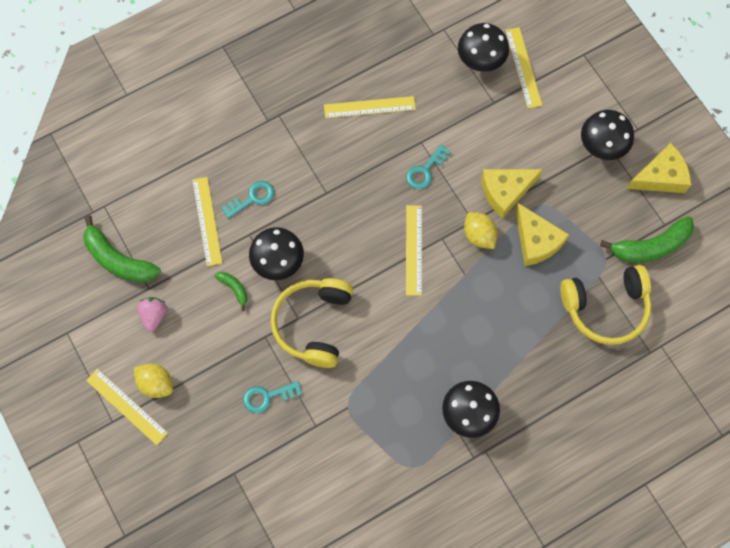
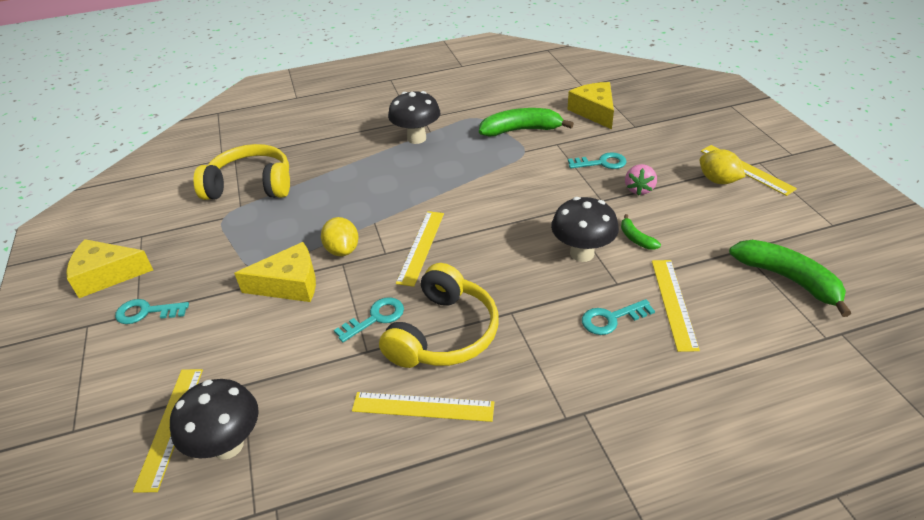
camera: 165 degrees left, 30 degrees down
pink strawberry [137,297,167,331] -> pink strawberry moved to [625,164,657,196]
yellow headphones [271,278,353,368] -> yellow headphones moved to [379,263,499,368]
yellow cheese [515,203,569,266] -> yellow cheese moved to [567,82,614,129]
black mushroom [581,110,634,160] -> turquoise key [115,299,189,324]
green banana [600,216,694,262] -> green banana moved to [479,108,574,137]

